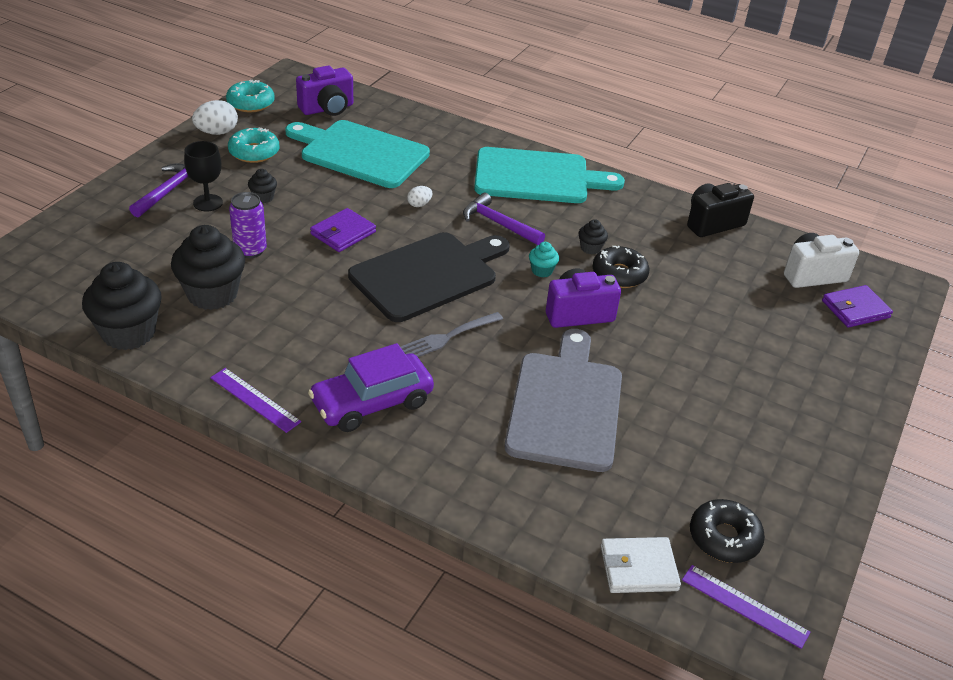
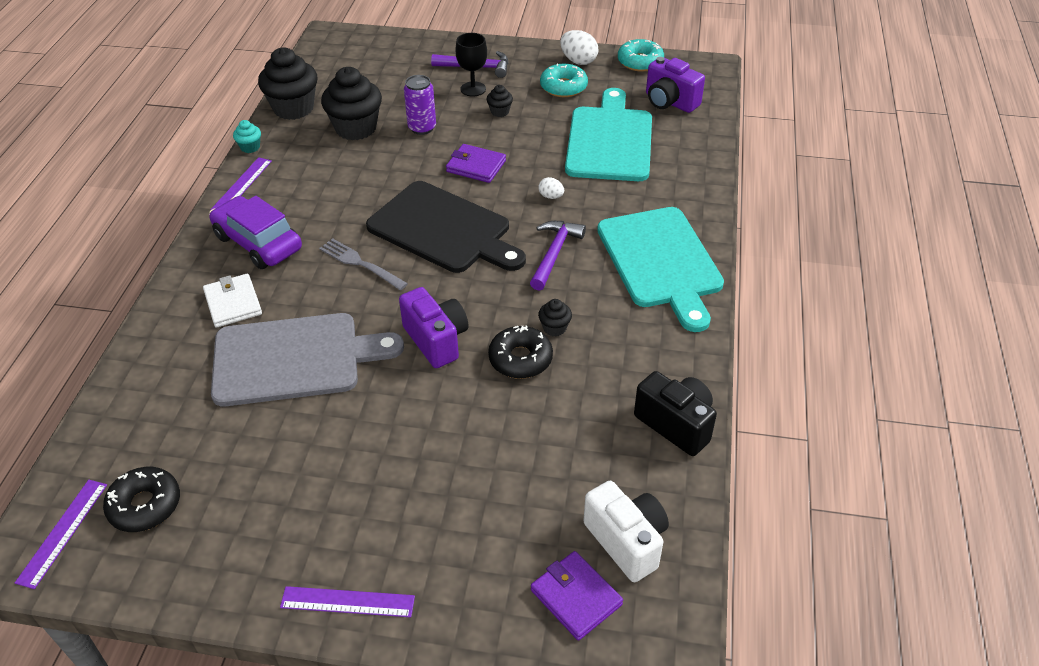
camera: 75 degrees right, 5 degrees up
turquoise cupcake [529,242,559,277] -> turquoise cupcake moved to [233,120,261,153]
white wallet [601,537,681,593] -> white wallet moved to [203,274,262,328]
none -> purple ruler [280,586,415,617]

